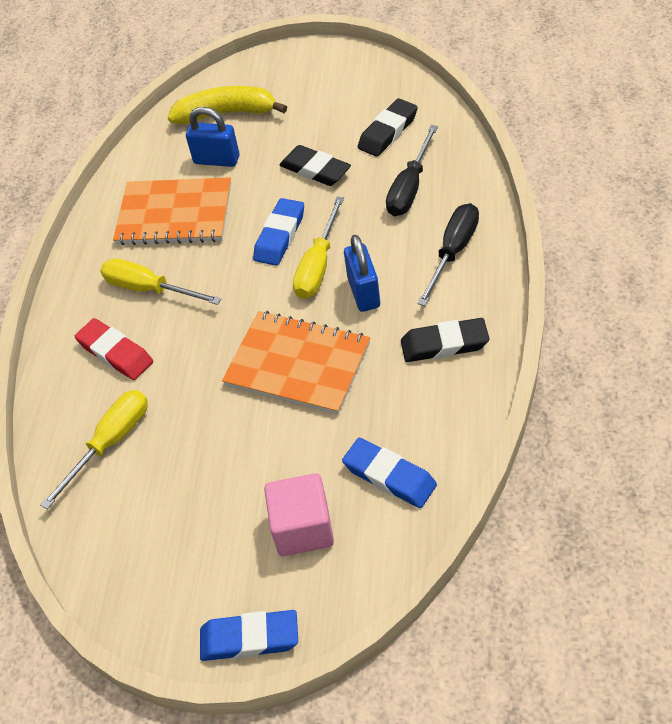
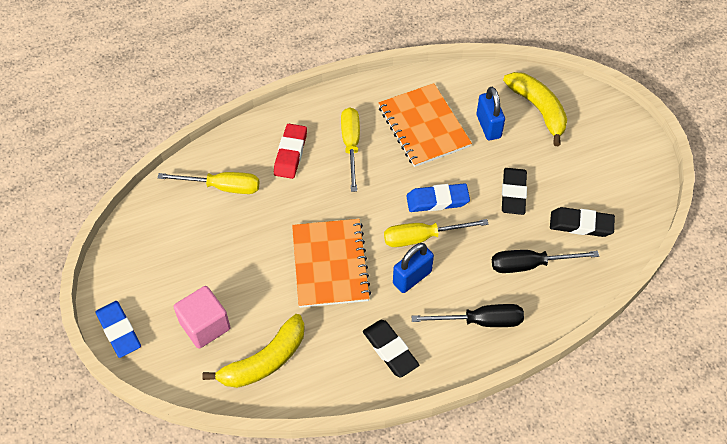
camera: 55 degrees right, 5 degrees up
blue eraser [342,438,437,508] -> yellow banana [202,314,305,388]

